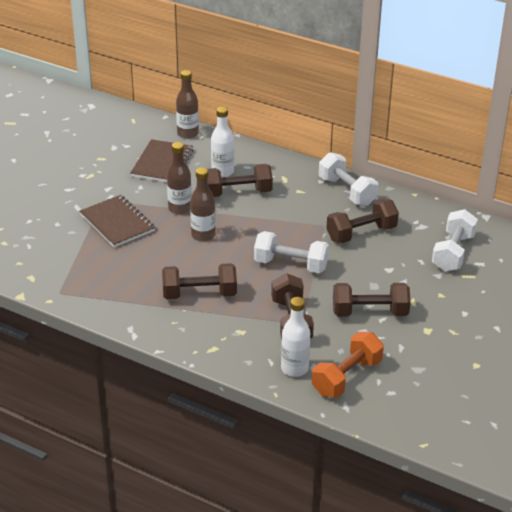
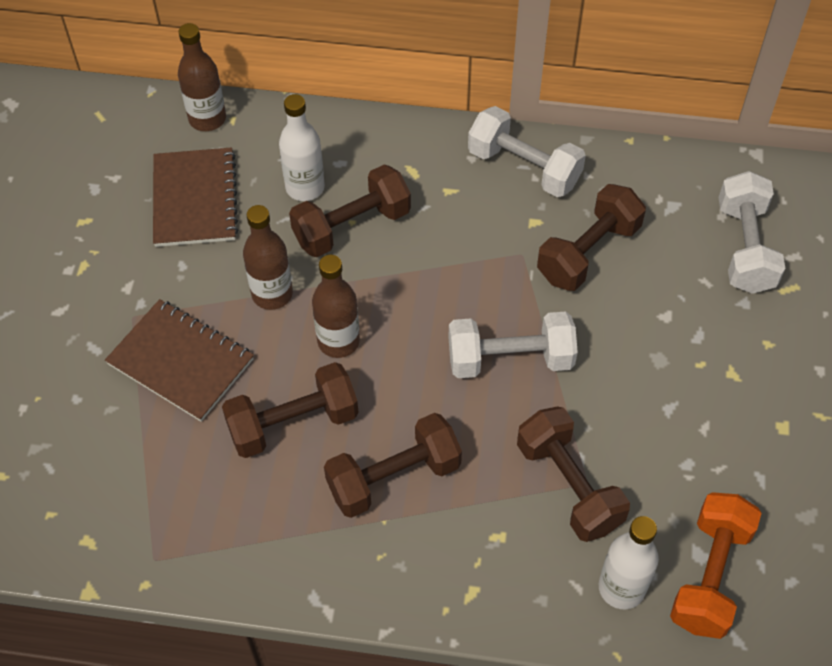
camera: 20 degrees left, 20 degrees up
brown dumbbell [333,283,411,317] -> brown dumbbell moved to [222,362,359,458]

